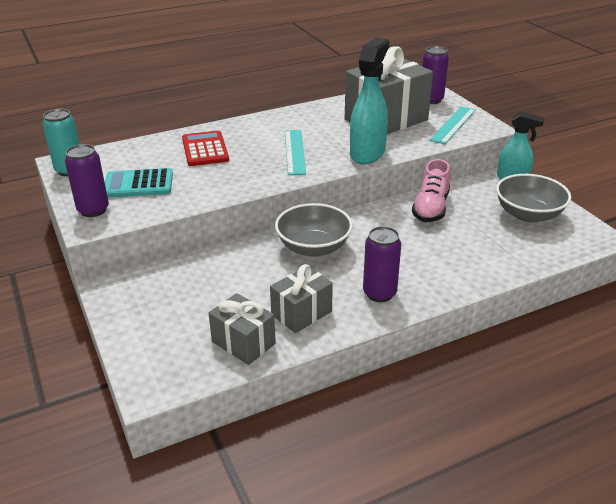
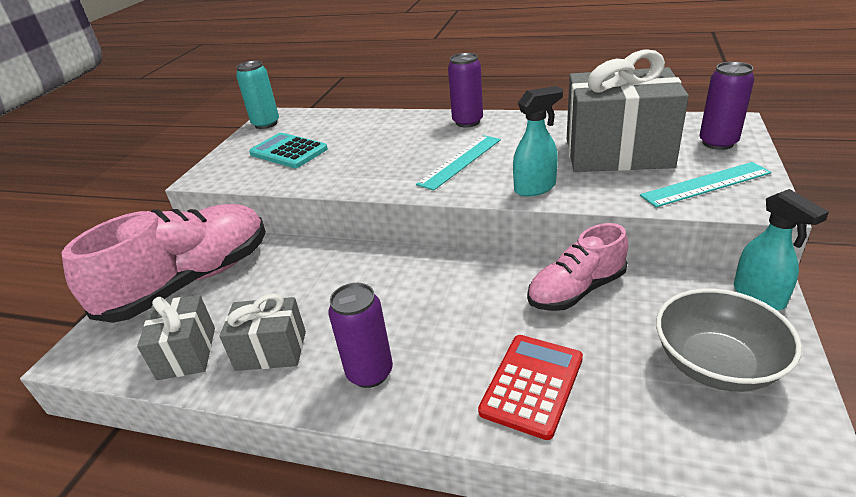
camera: 45 degrees right, 0 degrees up
purple can [65,144,109,217] -> purple can moved to [448,53,483,128]
red calculator [182,131,229,166] -> red calculator moved to [478,335,583,440]
grey bowl [275,203,353,257] -> none
turquoise spray bottle [350,37,389,164] -> turquoise spray bottle [513,86,563,196], size x0.65
none -> pink shoe [62,204,266,323]

